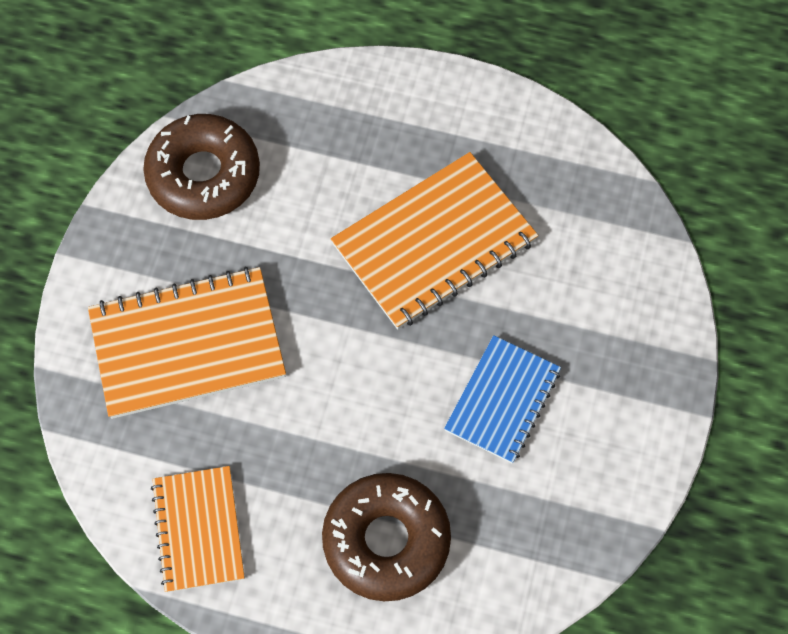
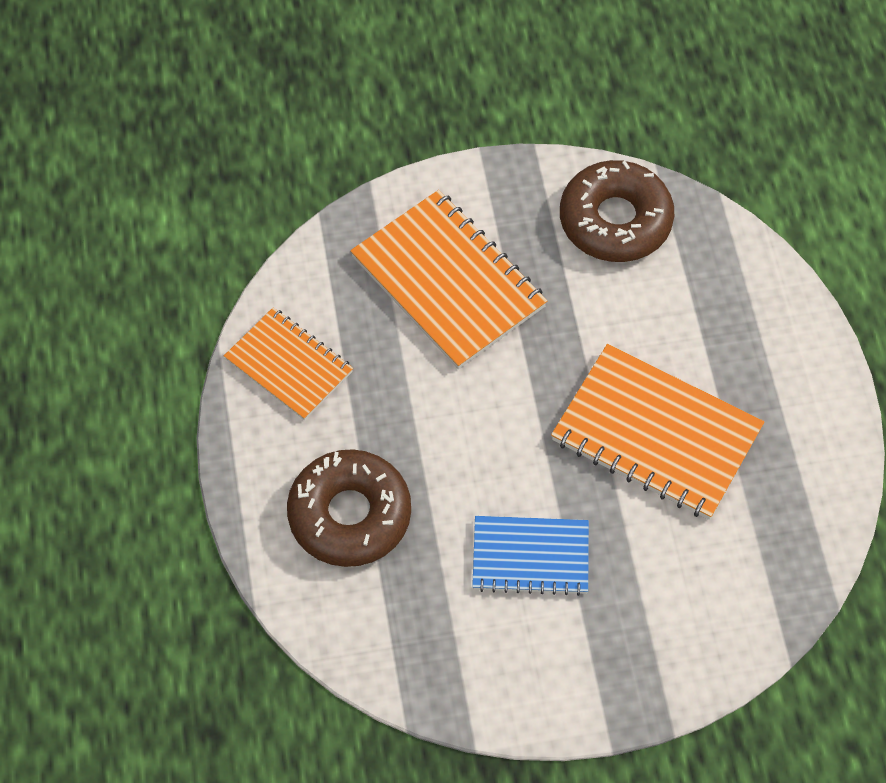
camera: 65 degrees right, 5 degrees down
orange notebook [151,466,245,592] -> orange notebook turned 75 degrees clockwise [224,308,353,420]

